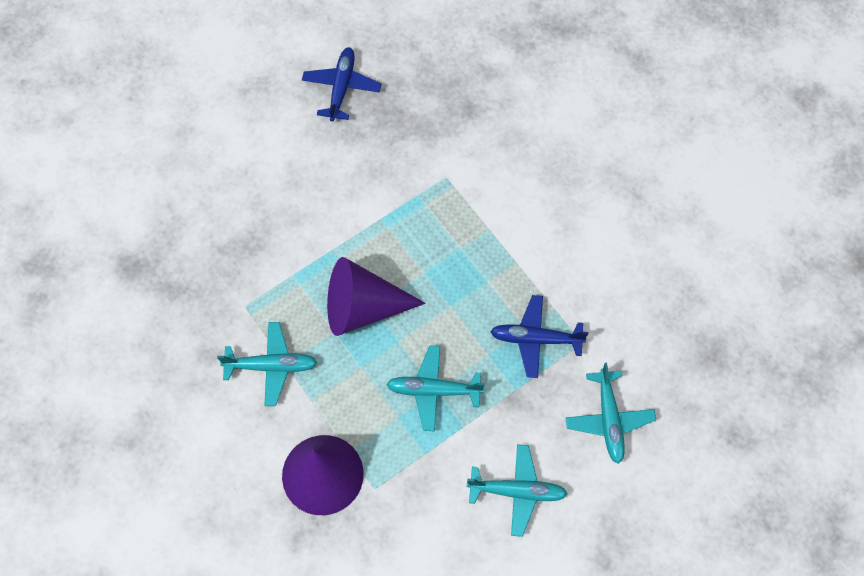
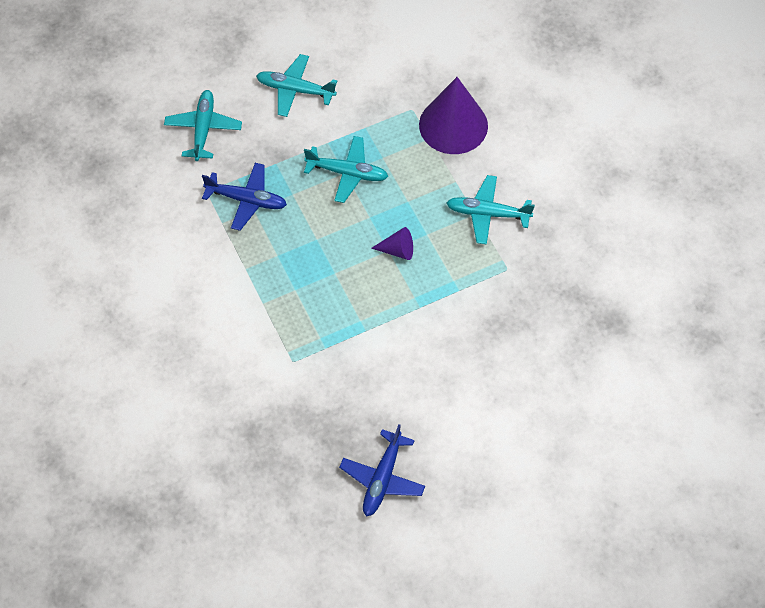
camera: 170 degrees left, 5 degrees down
purple cone [327,257,426,336] -> purple cone [371,227,413,260], size x0.46

